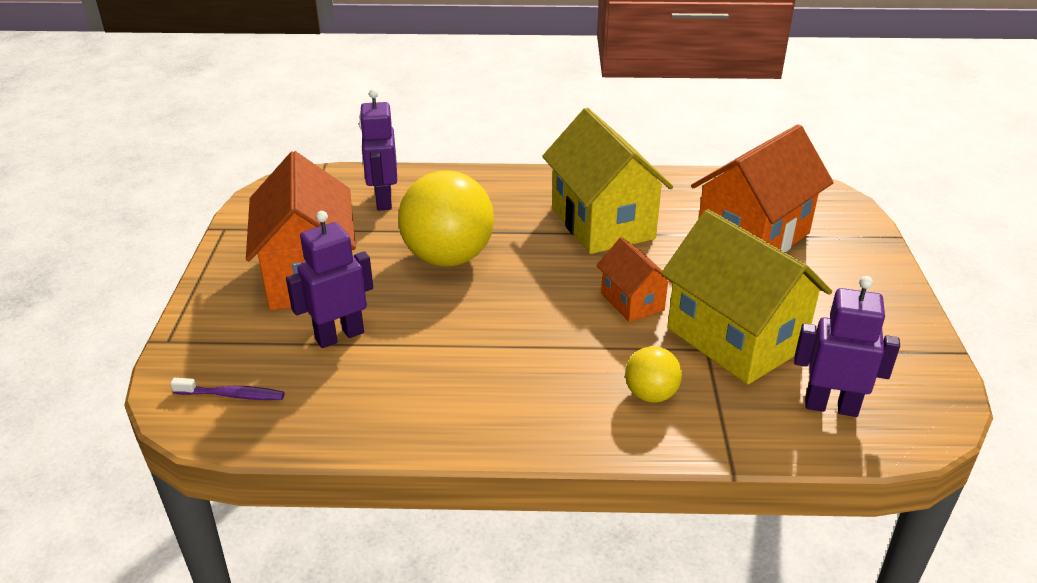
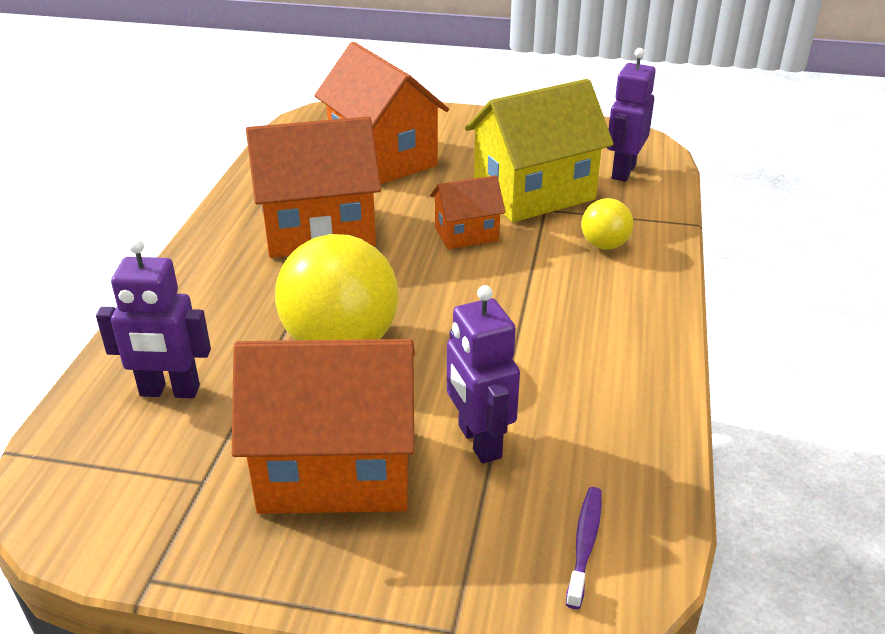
camera: 80 degrees left, 0 degrees up
yellow house [542,108,673,254] -> orange house [246,116,381,258]

